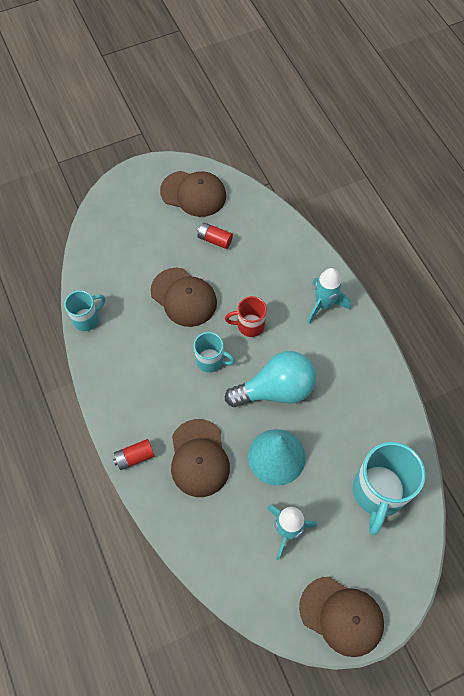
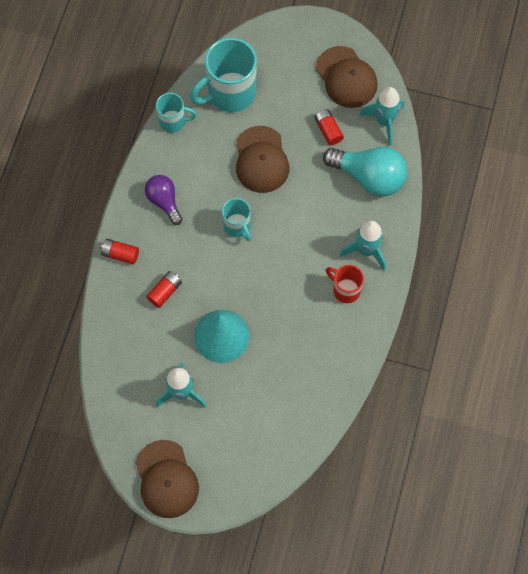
camera: 40 degrees right, 5 degrees up
brown cap [171,419,230,497] -> red battery [146,271,182,308]
red mug [225,296,267,337] -> red mug moved to [326,265,364,303]
turquoise light bulb [225,351,316,407] -> turquoise light bulb moved to [323,147,407,196]
turquoise mug [353,442,425,535] -> turquoise mug moved to [190,38,257,112]
none -> purple light bulb [145,175,183,225]
none -> turquoise rocket [359,87,404,145]

